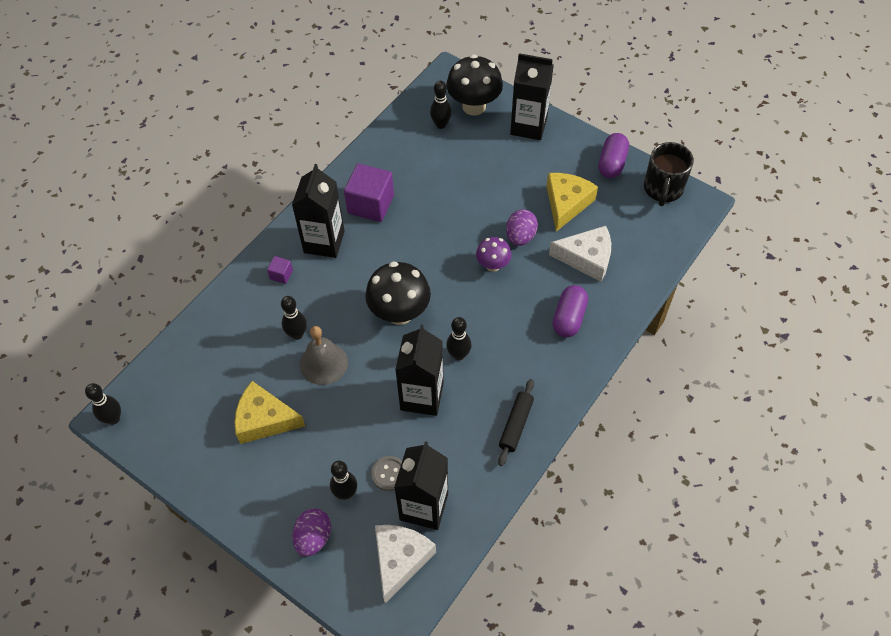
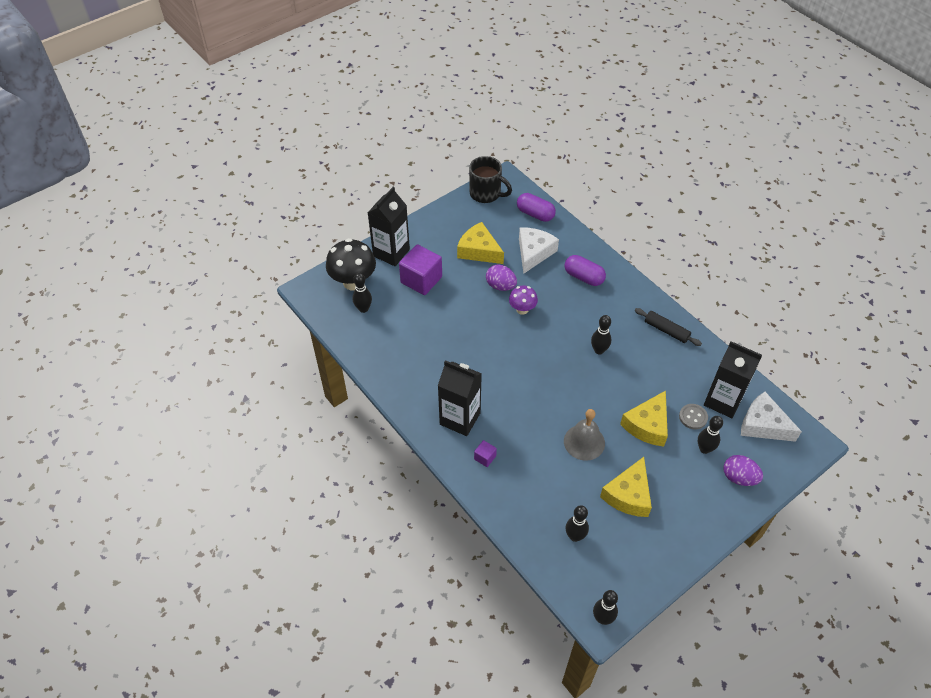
camera: 75 degrees left, 5 degrees down
black bowling pin [281,296,307,340] -> black bowling pin moved to [565,505,589,542]
purple cube [344,164,394,222] -> purple cube moved to [399,244,442,295]
black mushroom [365,261,431,325] -> none
black carton [395,325,444,416] -> none
purple capsule [598,133,629,178] -> purple capsule moved to [517,193,556,222]
none -> yellow cheese [620,391,668,447]

